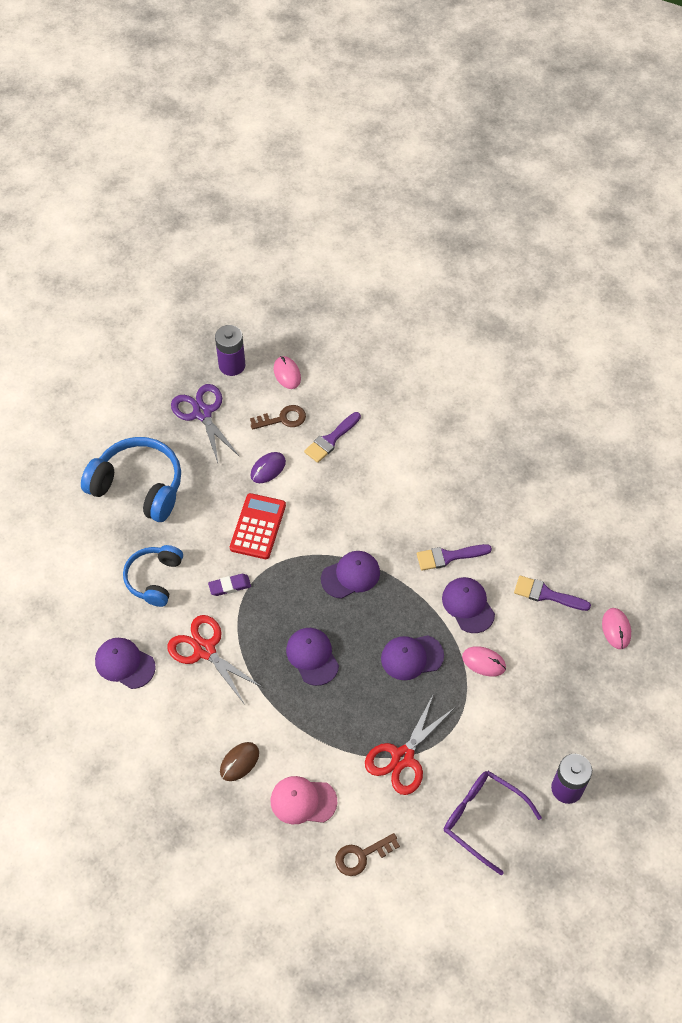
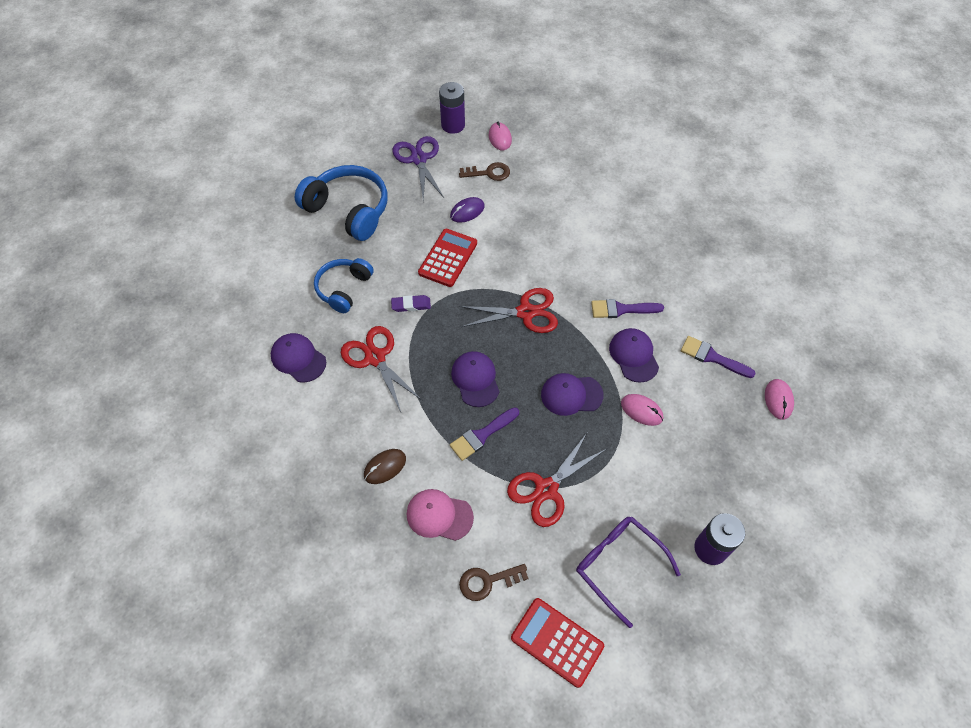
camera: 10 degrees right, 0 degrees up
purple brush [304,412,361,463] -> purple brush moved to [450,407,519,461]
purple cap [321,551,380,599] -> red scissors [459,288,558,333]
none -> red calculator [511,598,604,688]

